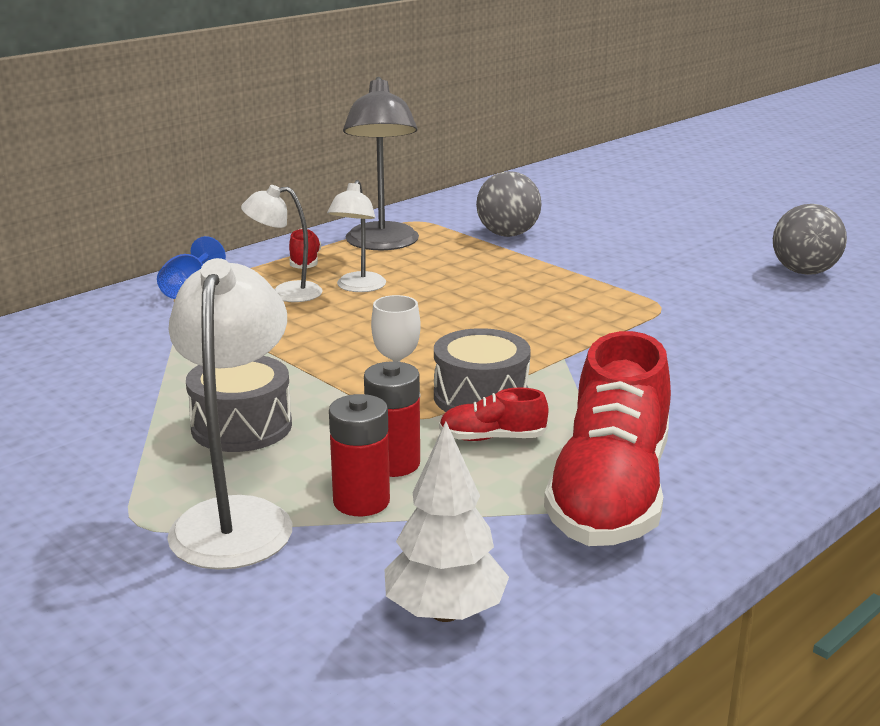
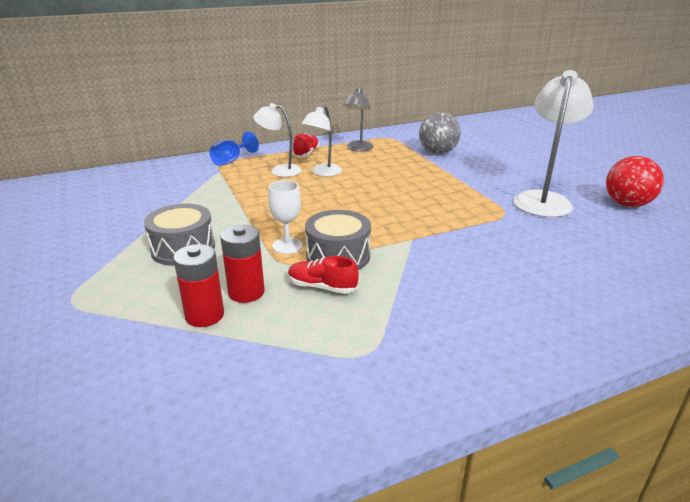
camera: 20 degrees right, 5 degrees up
white lamp [167,258,292,570] -> white lamp moved to [514,70,594,217]
grey lamp [343,77,419,250] -> grey lamp [343,87,374,152], size x0.61
white tree [385,422,509,622] -> none
red shoe [544,331,671,546] -> none
grey ball [773,204,847,275] -> red ball [606,156,664,207]

